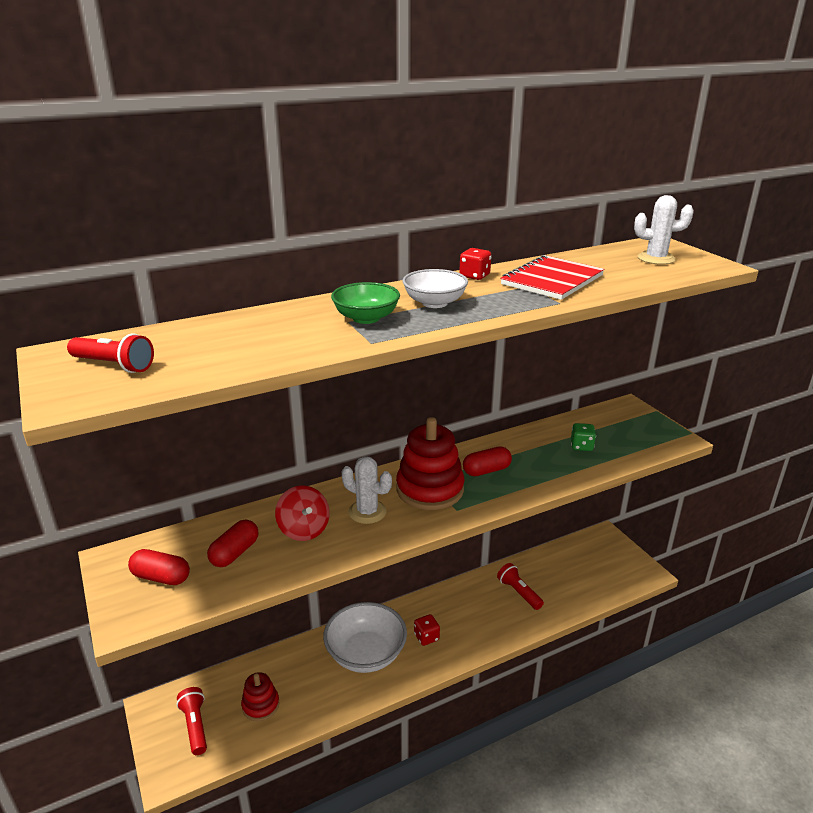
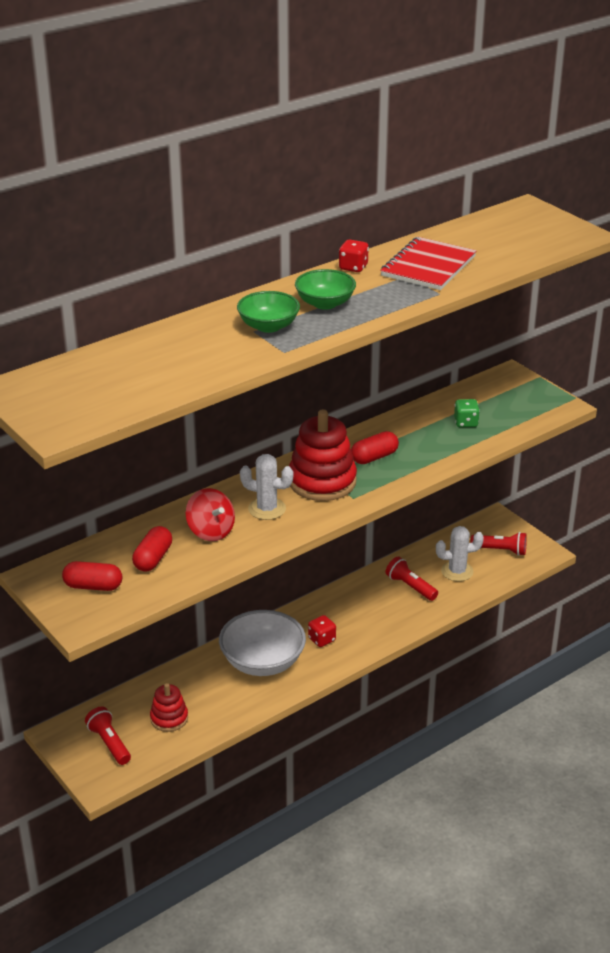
camera: 10 degrees left, 5 degrees up
red flashlight [67,333,154,373] -> red flashlight moved to [470,532,527,556]
white bowl [403,269,468,308] -> green bowl [295,269,356,310]
white cactus [634,195,694,265] -> white cactus moved to [436,526,484,581]

